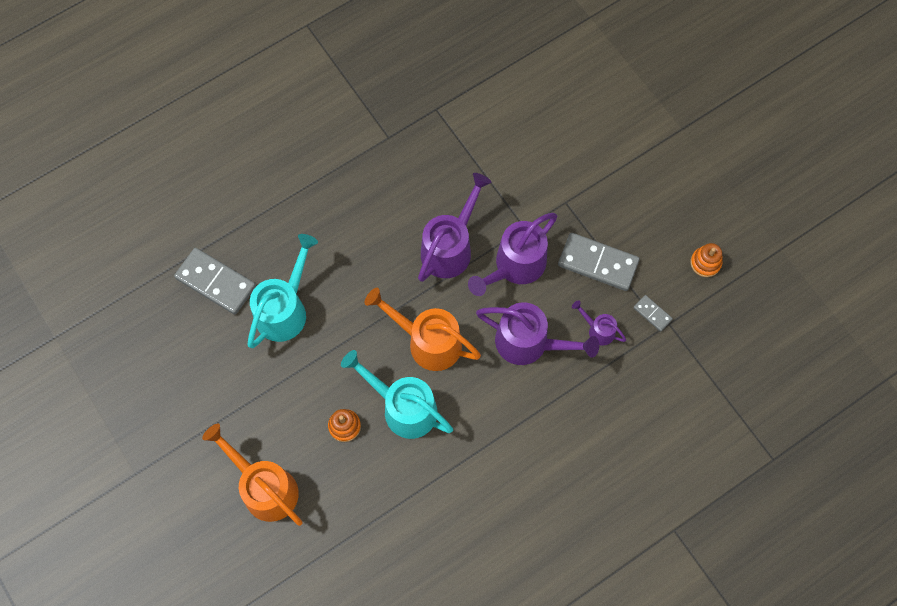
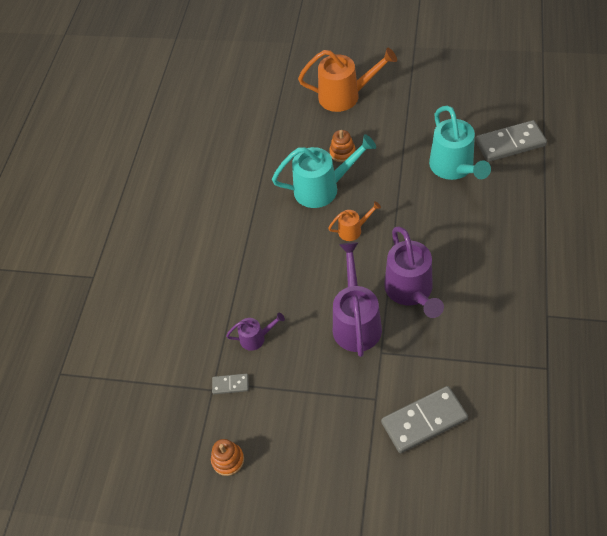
camera: 140 degrees right, 15 degrees down
orange watering can [365,288,481,371] -> orange watering can [328,201,381,241], size x0.51
purple watering can [476,302,599,365] -> none
grey domino [558,233,640,291] -> grey domino moved to [381,386,468,453]

